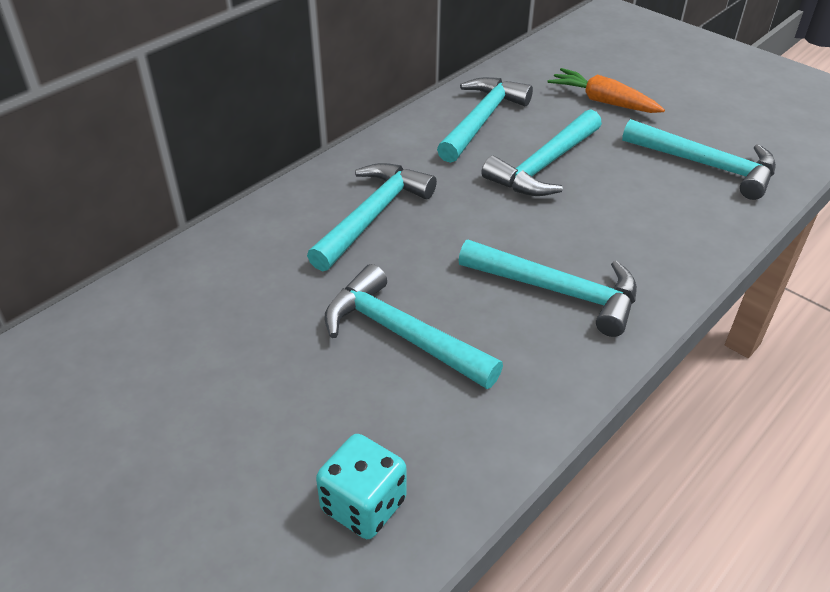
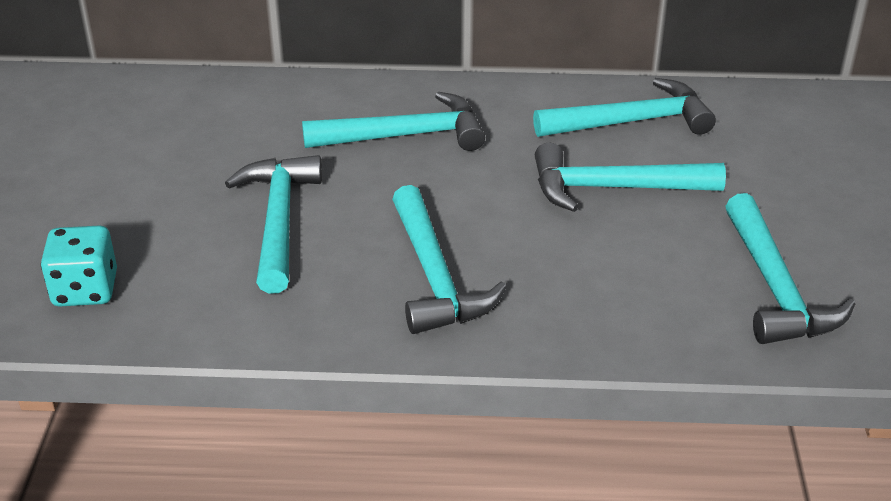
camera: 50 degrees right, 5 degrees down
orange carrot [548,68,665,113] -> none

